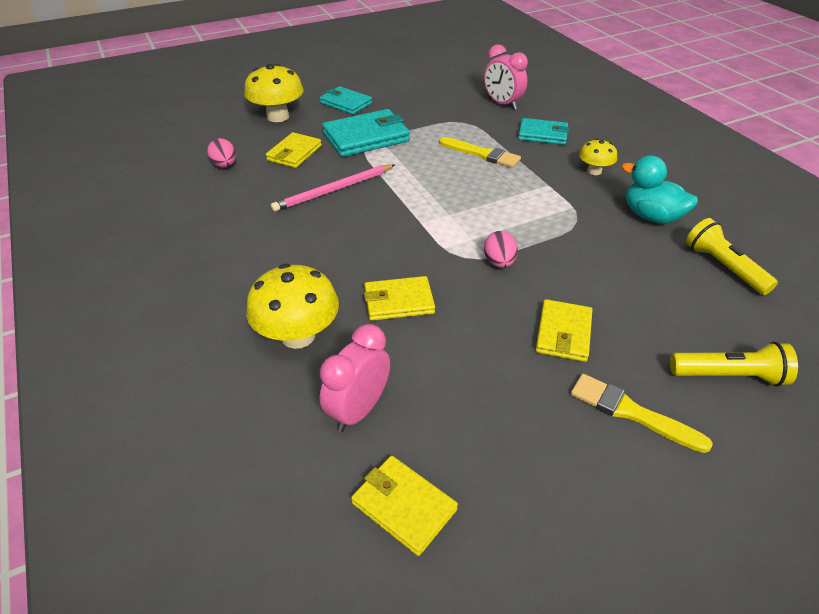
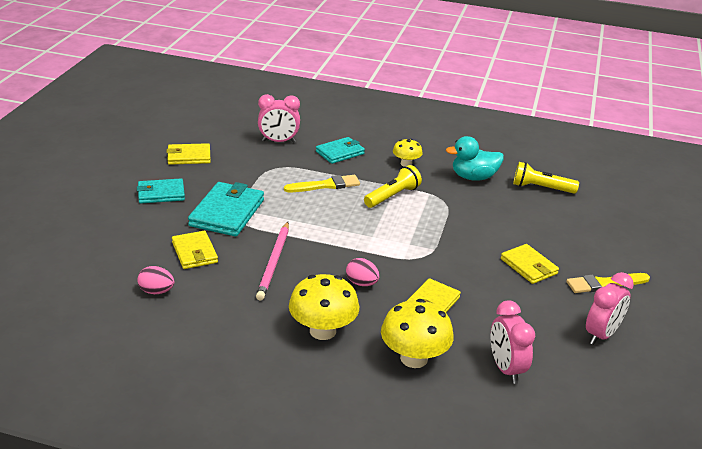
camera: 50 degrees left, 10 degrees down
yellow mushroom [244,64,304,122] -> yellow mushroom moved to [289,274,359,340]
yellow wallet [351,456,458,556] -> yellow wallet moved to [166,143,211,165]
pink egg [484,231,518,268] -> pink egg moved to [346,258,380,286]
yellow flashlight [670,342,798,386] -> yellow flashlight moved to [364,165,422,208]
none -> pink clock [586,272,634,345]

